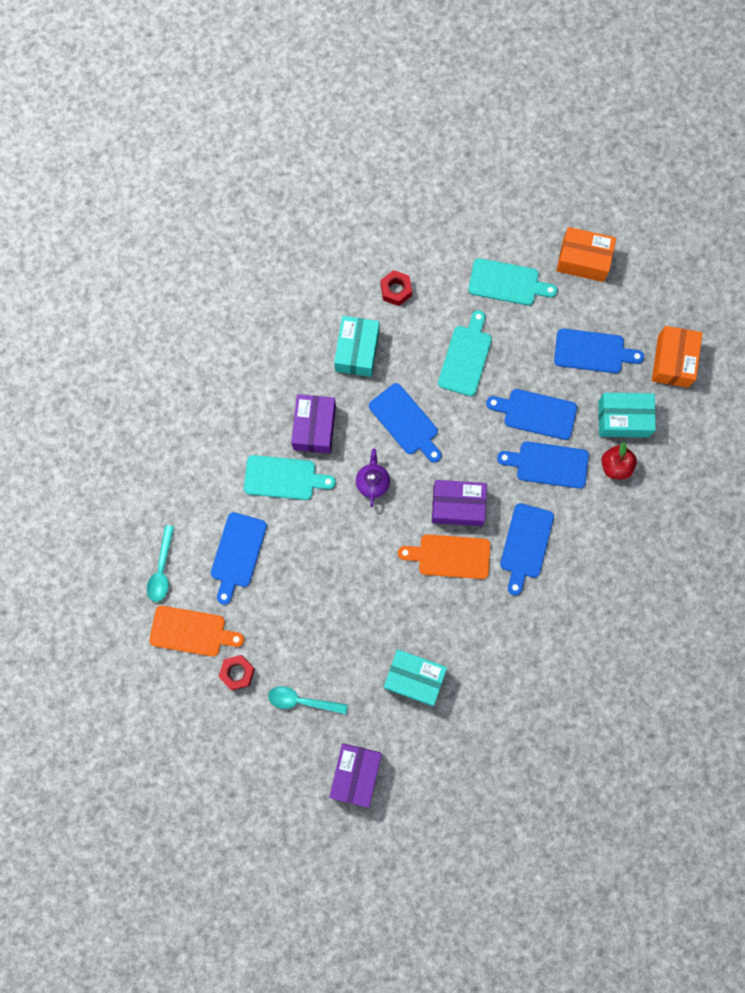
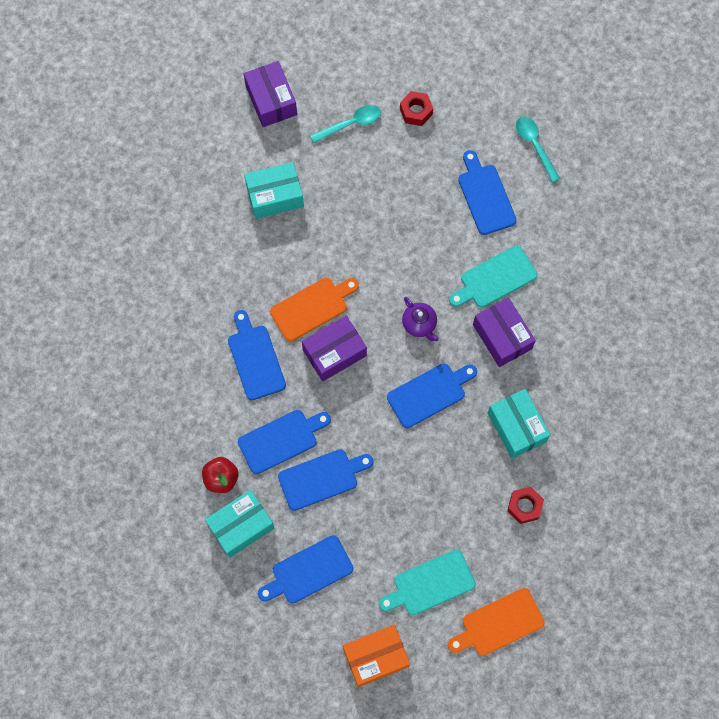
camera: 145 degrees right, 5 degrees down
orange cutting board [149,606,244,657] -> orange cutting board moved to [448,588,545,656]
blue cutting board [369,383,441,463] -> blue cutting board turned 135 degrees clockwise [387,363,477,428]
turquoise cutting board [438,310,492,396] -> none
orange box [652,326,703,388] -> none

